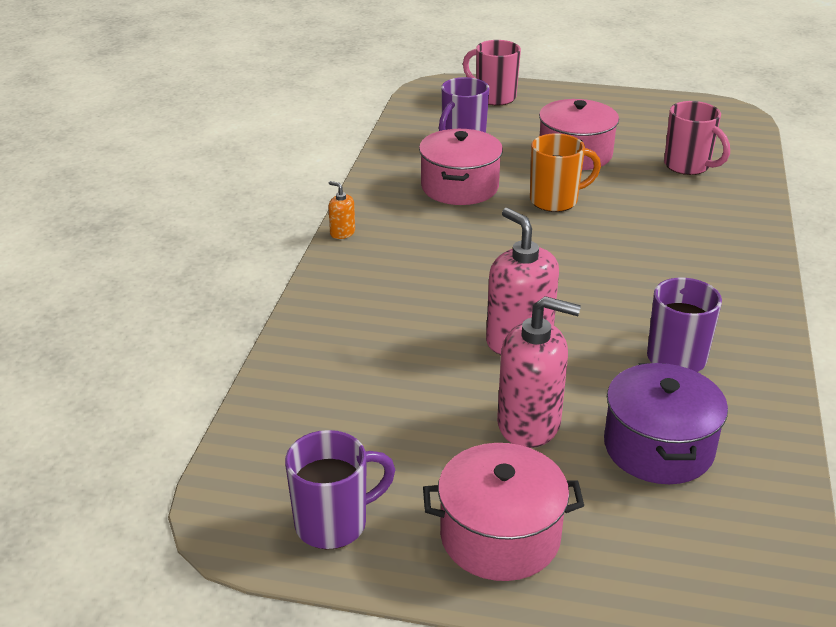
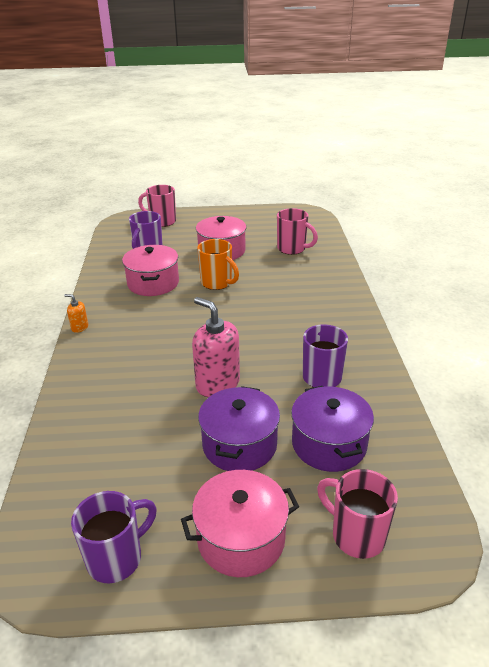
camera: 15 degrees left, 0 degrees up
pink soap dispenser [497,296,581,448] -> purple pot [198,386,280,471]
orange mug [530,133,601,212] -> orange mug turned 75 degrees clockwise [197,239,239,290]
none -> pink mug [317,469,398,559]

